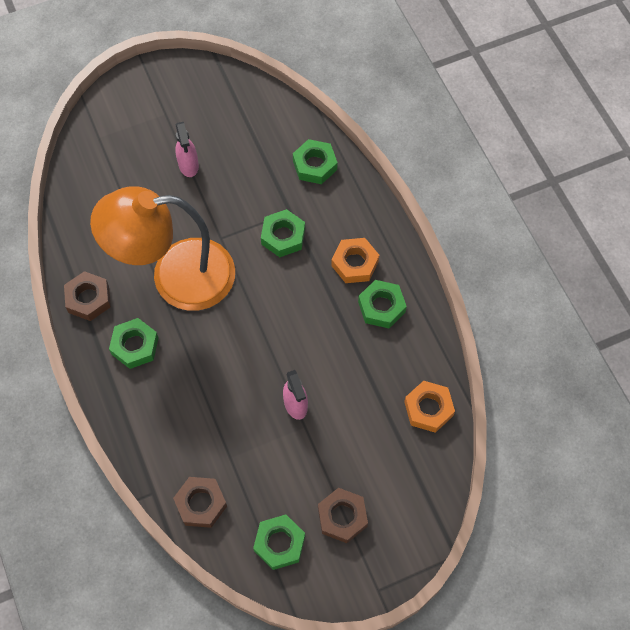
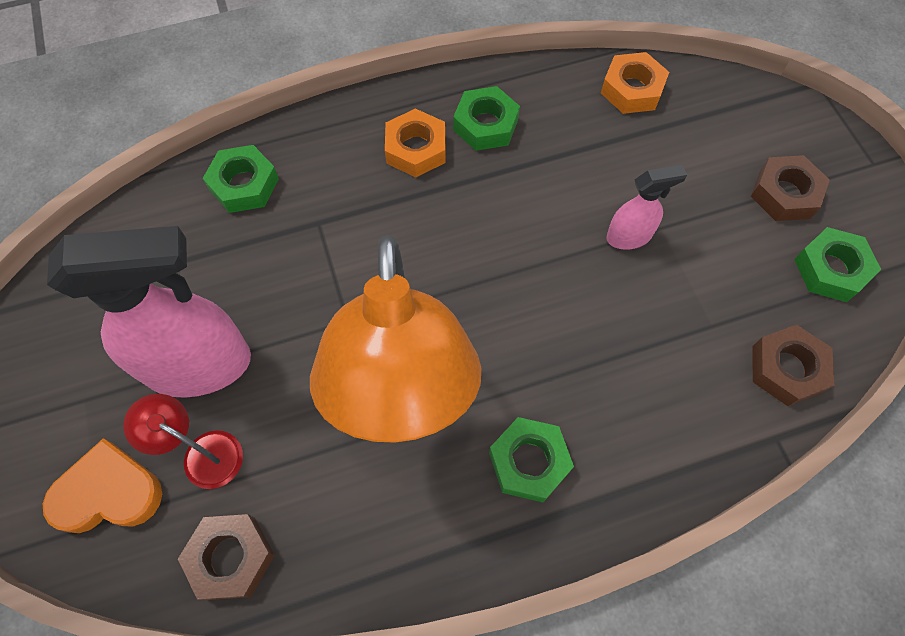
camera: 85 degrees left, 0 degrees up
brown nut [64,271,111,321] -> brown nut moved to [178,514,275,600]
pink spray bottle [175,122,199,177] -> pink spray bottle [47,226,251,398], size x2.06
green nut [261,209,305,257] -> none
none -> orange heart [43,438,162,533]
none -> red lamp [123,394,243,489]

